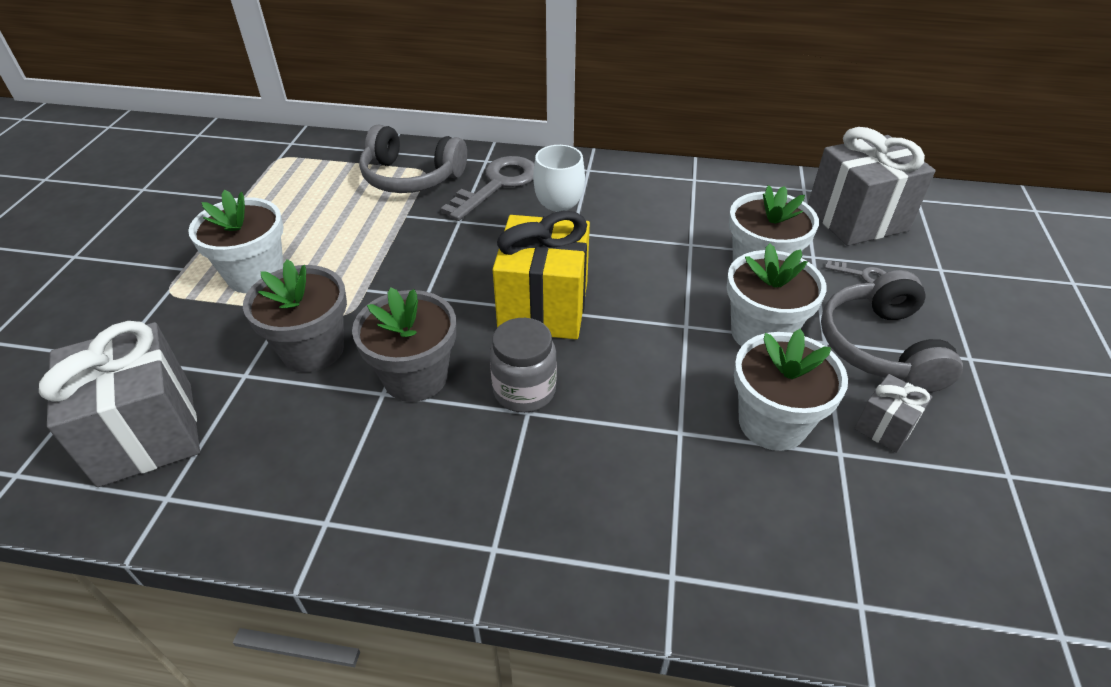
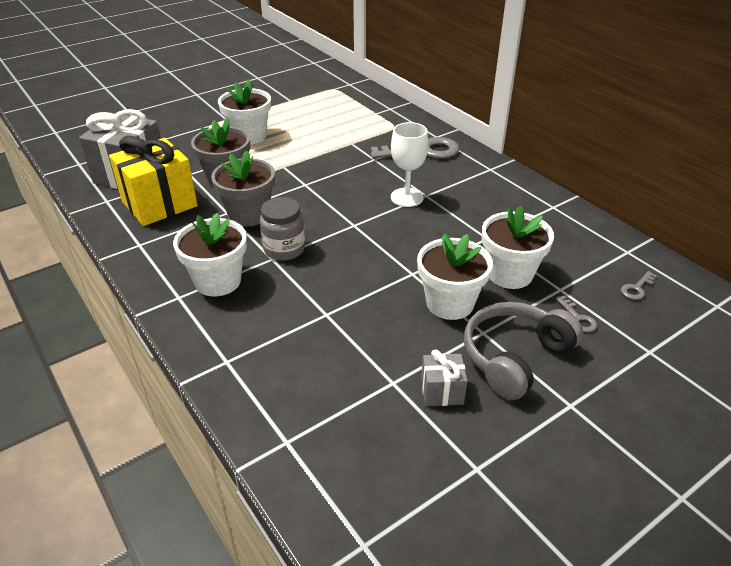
camera: 45 degrees right, 5 degrees down
grey headphones [359,124,467,193] -> none
yellow gift [492,211,590,339] -> yellow gift moved to [109,136,198,226]
white flower pot [734,329,848,451] -> white flower pot moved to [173,213,247,296]
grey gift [808,127,936,246] -> grey key [621,271,657,300]

